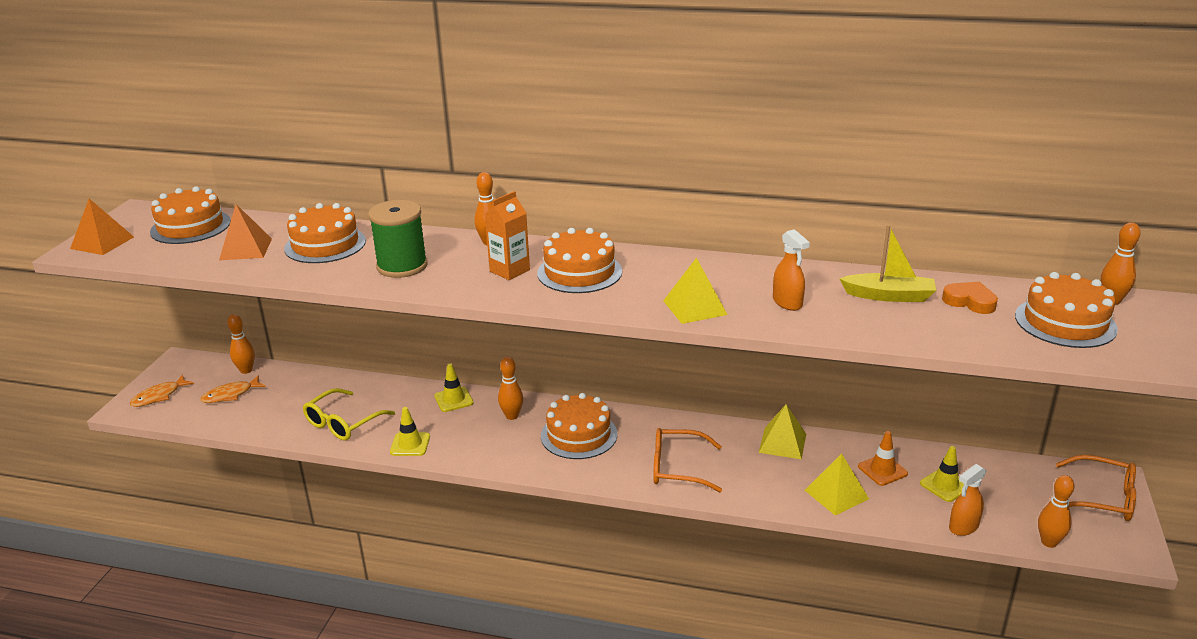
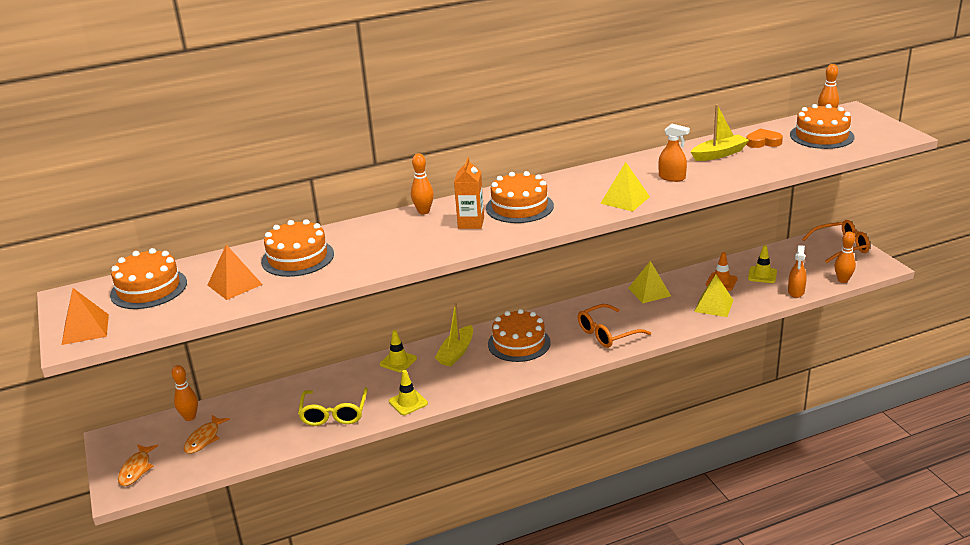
camera: 35 degrees left, 0 degrees up
green spool [368,200,428,278] -> none
orange bowling pin [498,357,523,420] -> yellow boat [435,303,473,367]

